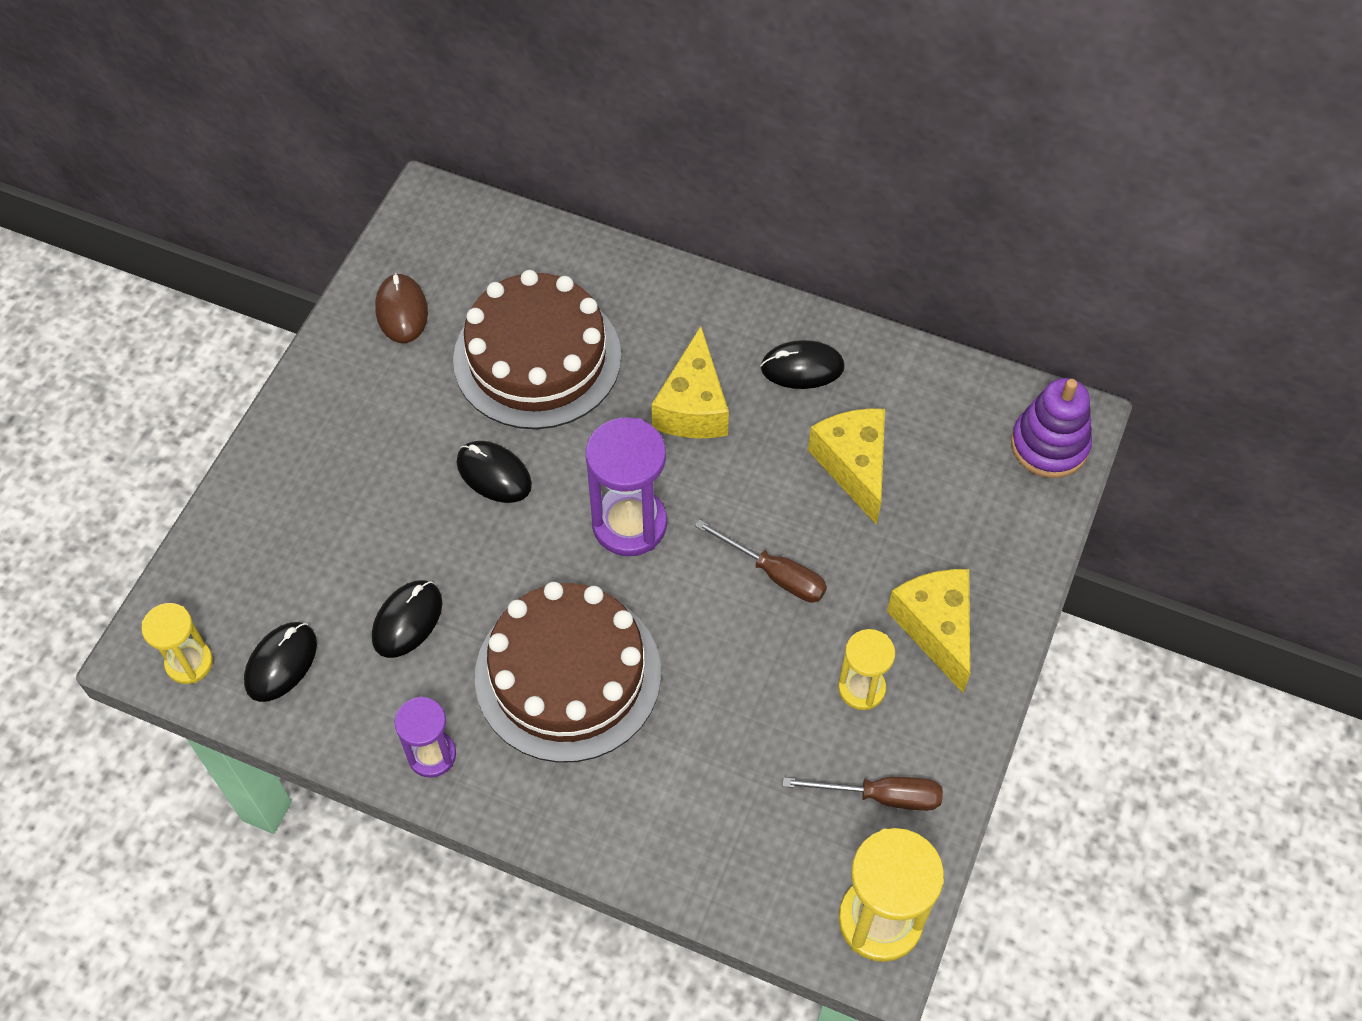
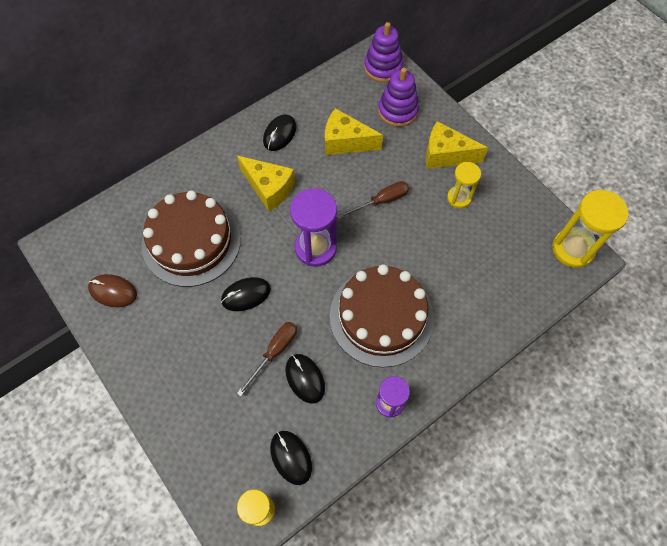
camera: 60 degrees left, 5 degrees up
brown screwdriver [783,777,943,811] -> brown screwdriver moved to [237,322,297,396]
none -> purple stacking toy [378,68,419,127]

